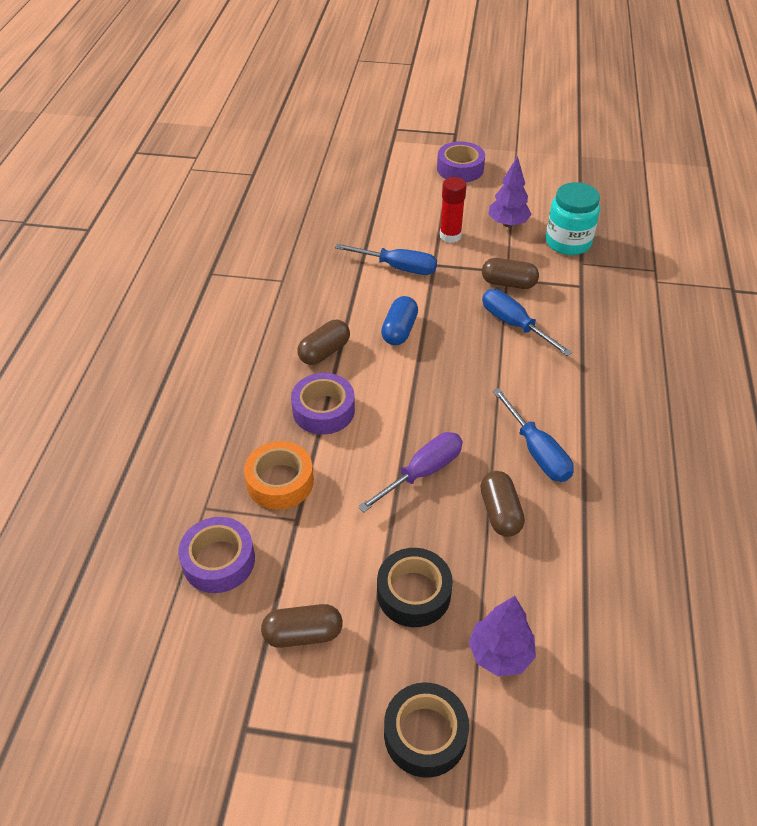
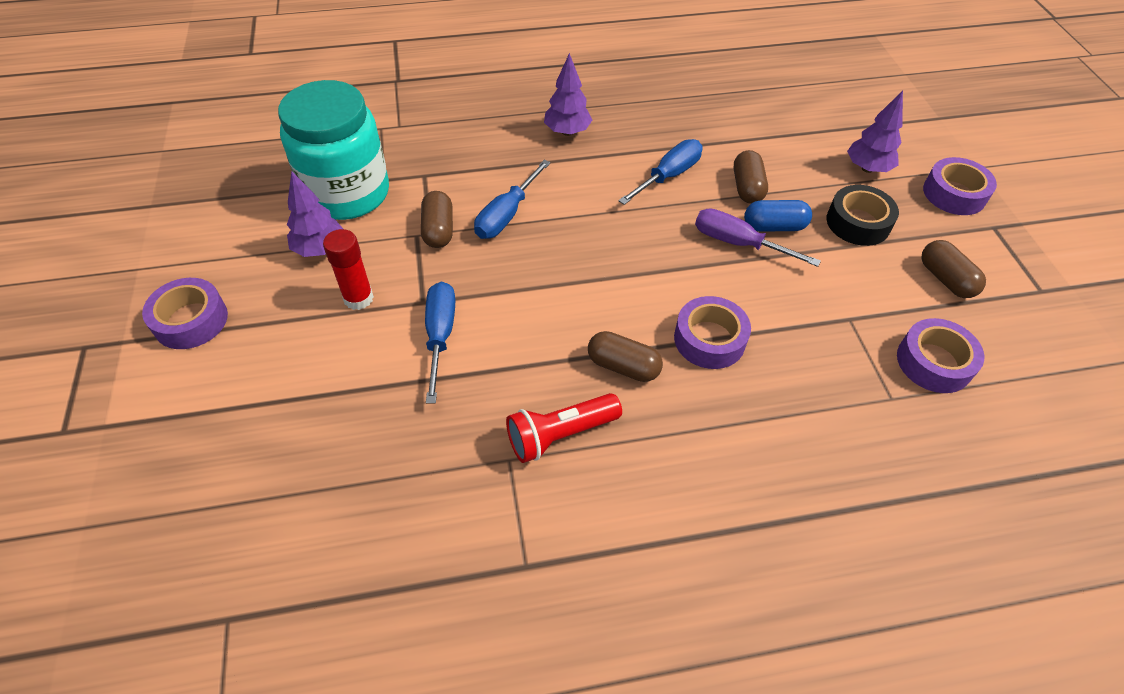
camera: 110 degrees left, 5 degrees up
orange tape [244,441,314,510] -> none
blue capsule [381,296,418,345] -> blue capsule moved to [744,200,812,232]
black tape [384,682,469,778] -> purple tape [923,157,997,215]
brown capsule [480,471,525,537] -> brown capsule turned 60 degrees counterclockwise [734,150,768,204]
turquoise jar [546,182,600,255] -> turquoise jar [278,80,389,220], size x1.54
none -> red flashlight [506,393,622,463]
none -> purple tree [544,53,592,136]

